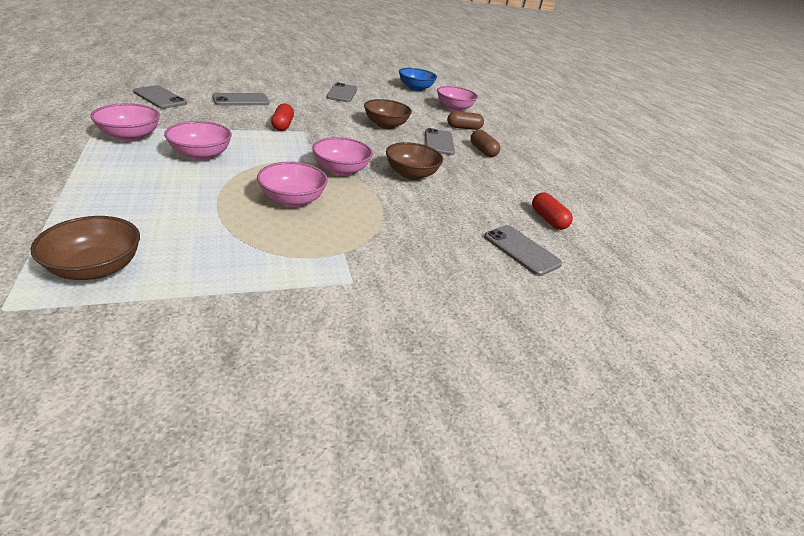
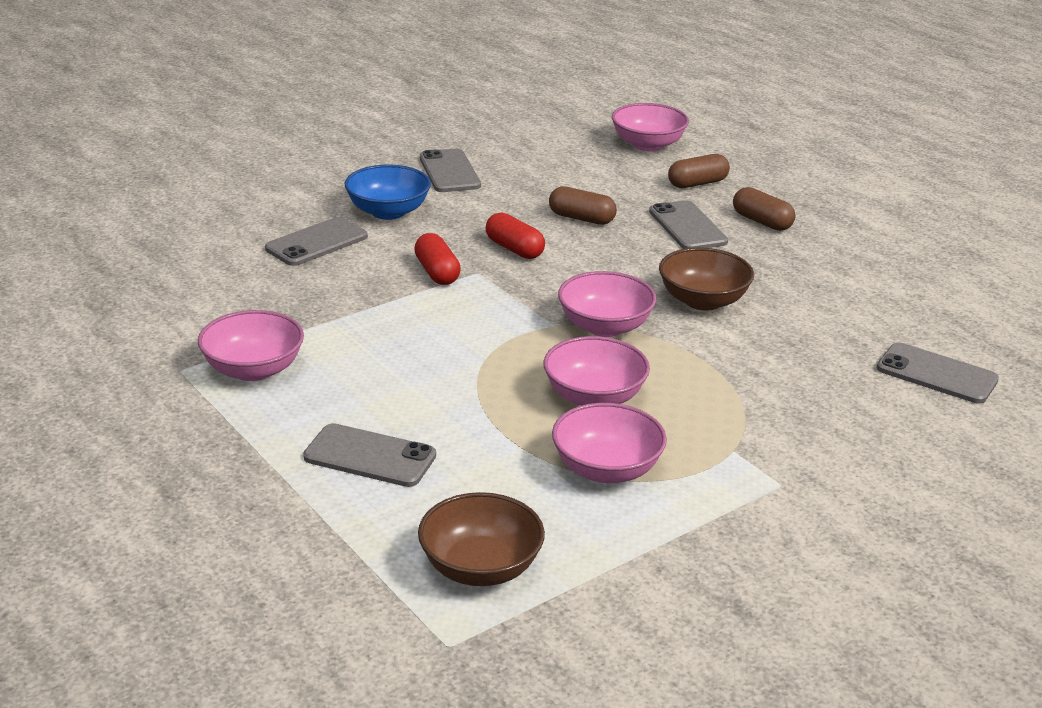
camera: 15 degrees left, 5 degrees down
grey phone [133,85,187,109] -> grey phone moved to [303,423,436,487]
pink bowl [164,121,232,161] -> pink bowl moved to [552,403,667,483]
brown bowl [364,99,412,129] -> brown capsule [549,186,617,225]
blue bowl [399,68,437,91] -> blue bowl moved to [345,164,431,220]
red capsule [532,193,573,230] -> red capsule moved to [486,212,545,259]

